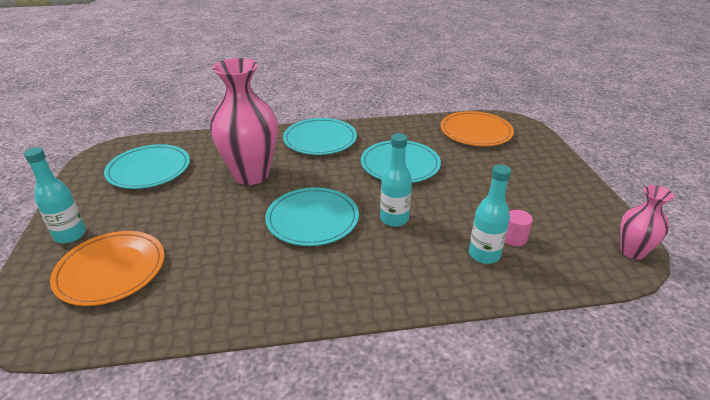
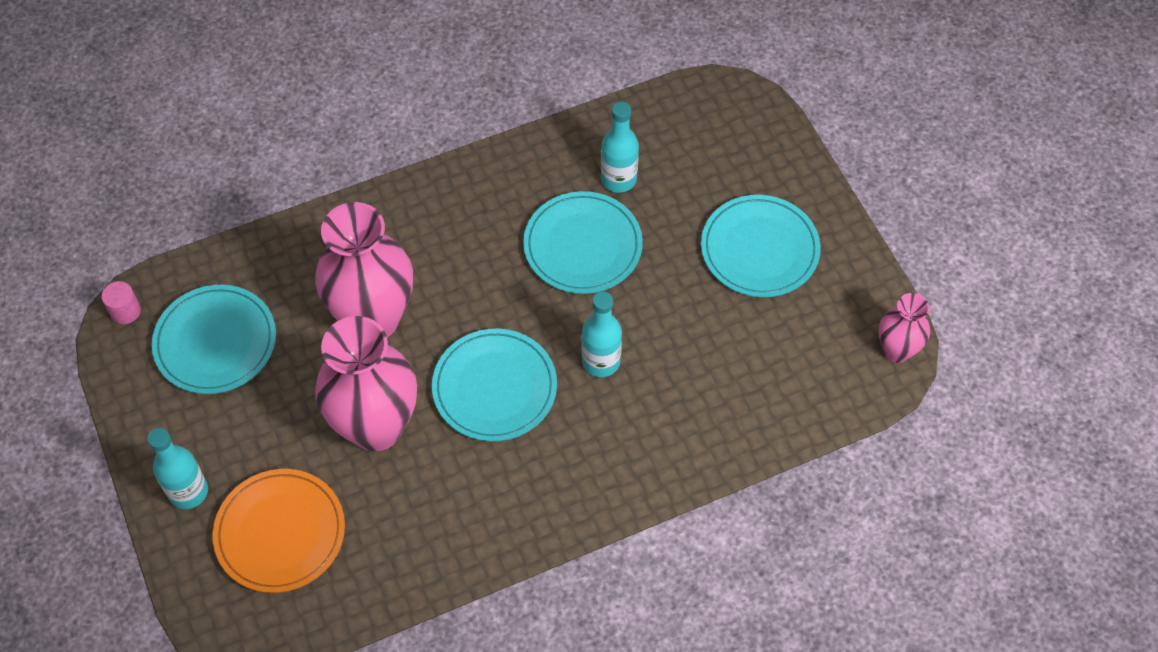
camera: 15 degrees left, 25 degrees up
turquoise plate [283,118,357,155] -> turquoise plate moved to [701,195,821,297]
orange plate [441,111,514,146] -> none
turquoise bottle [469,164,511,264] -> turquoise bottle moved to [601,102,639,193]
pink cylinder [505,210,533,247] -> pink cylinder moved to [102,281,141,324]
none -> pink vase [315,316,417,451]

